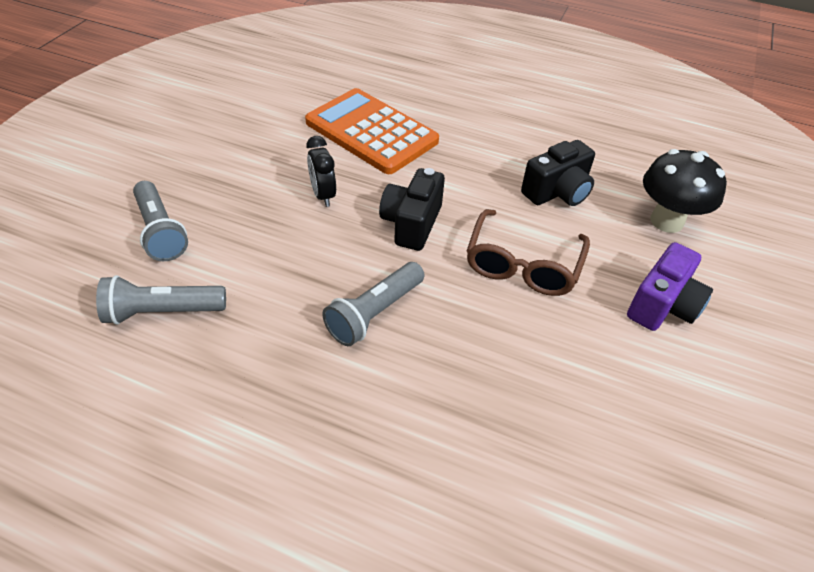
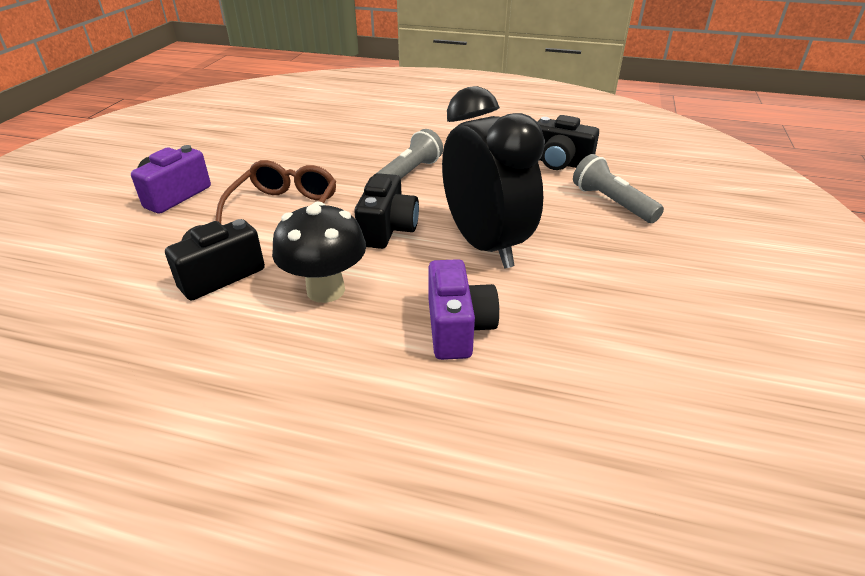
camera: 175 degrees right, 10 degrees down
grey flashlight [96,275,226,325] -> black camera [537,115,599,170]
orange calculator [305,88,439,174] -> purple camera [428,259,499,360]
black clock [307,136,336,207] -> black clock [442,86,545,268], size x2.29
black mushroom [643,149,727,233] -> black mushroom moved to [272,201,366,303]

